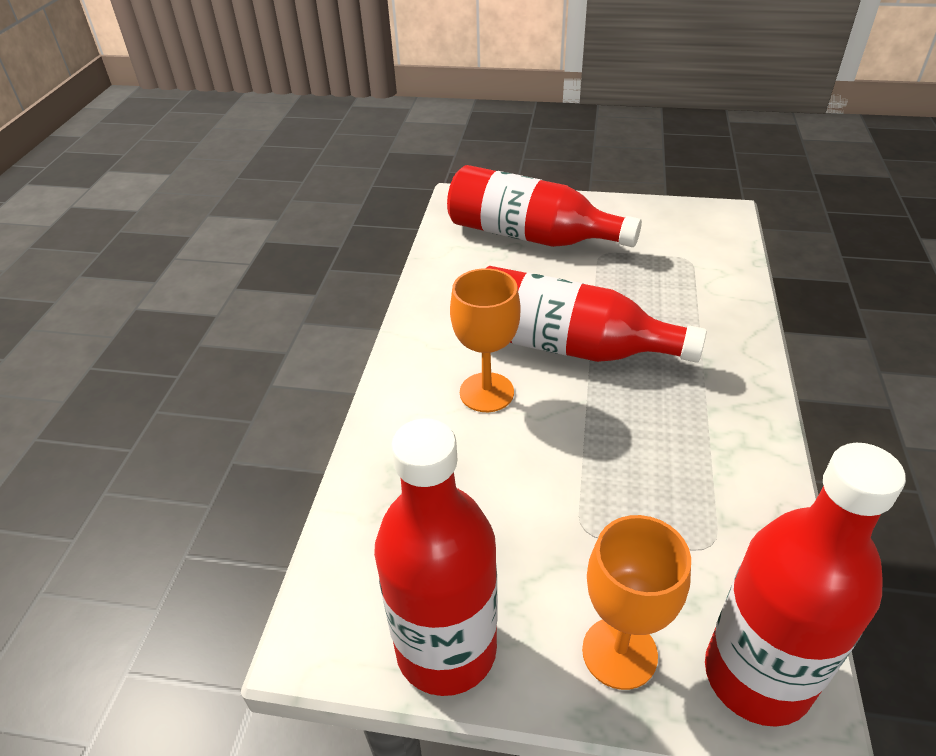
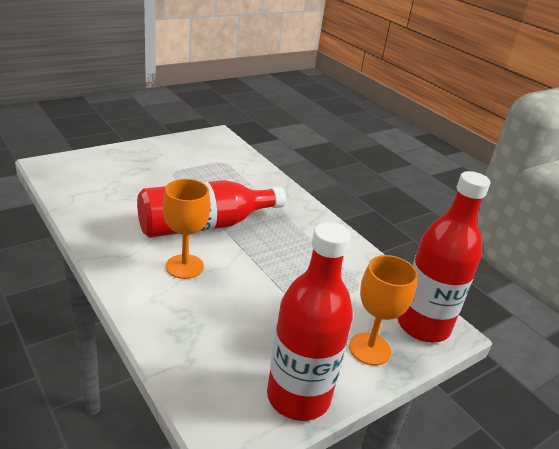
camera: 50 degrees left, 10 degrees down
red bottle [447,165,642,247] -> none

